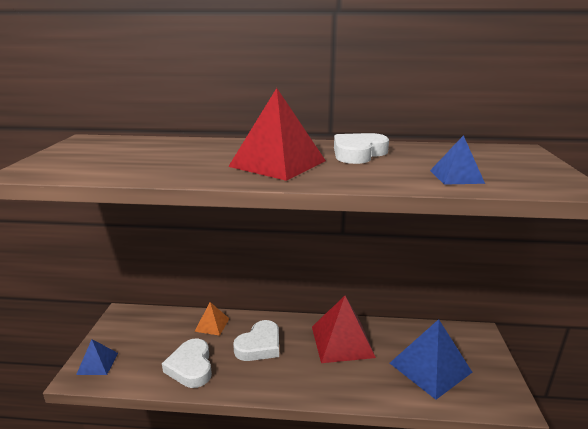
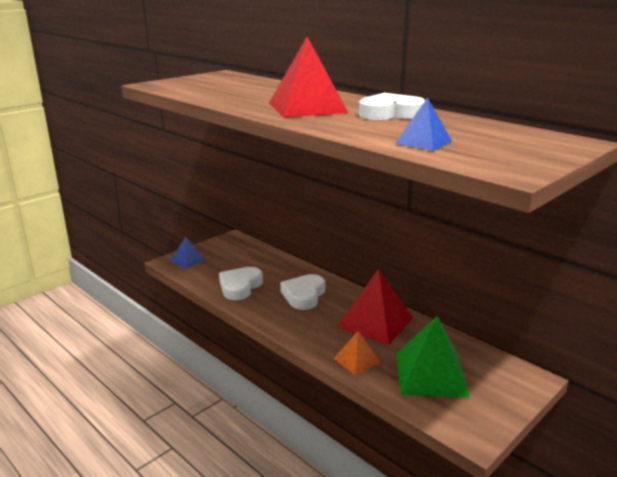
camera: 40 degrees right, 0 degrees up
orange pyramid [194,302,230,336] -> orange pyramid moved to [333,331,381,375]
white heart [233,320,279,361] -> white heart turned 120 degrees clockwise [280,274,325,310]
blue pyramid [390,319,472,400] -> green pyramid [396,316,470,398]

